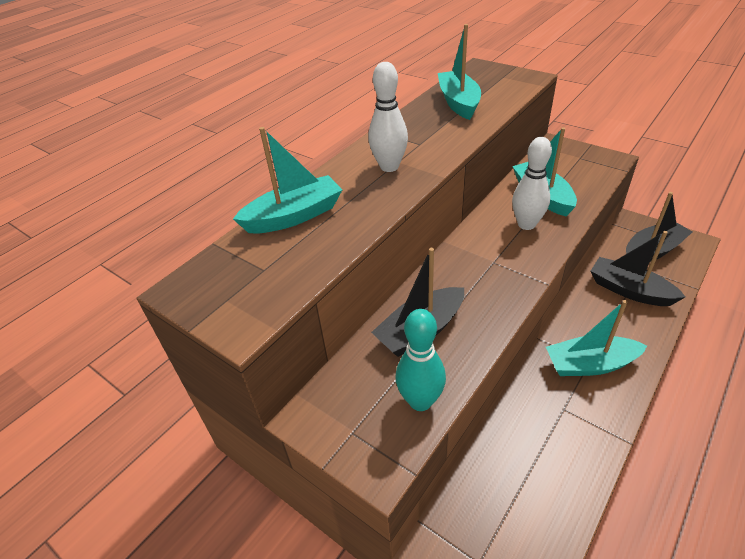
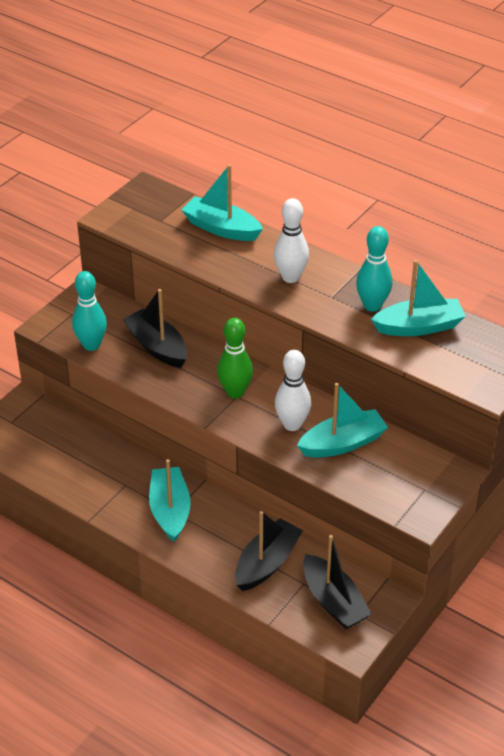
camera: 85 degrees right, 0 degrees up
turquoise boat [233,127,342,234] -> turquoise boat turned 150 degrees clockwise [181,164,263,241]
none -> green bowling pin [217,318,253,398]
none -> turquoise bowling pin [356,226,393,312]

